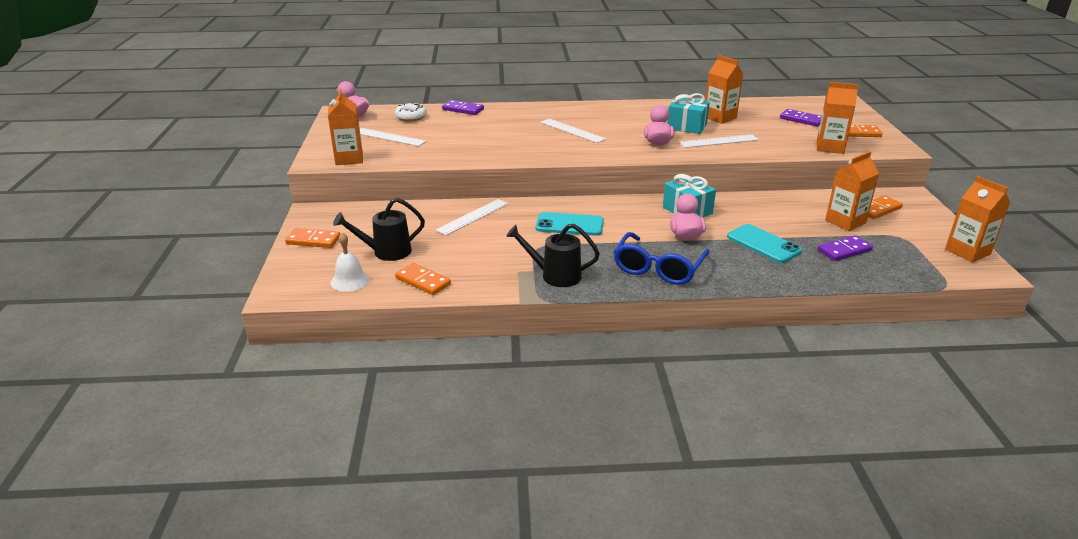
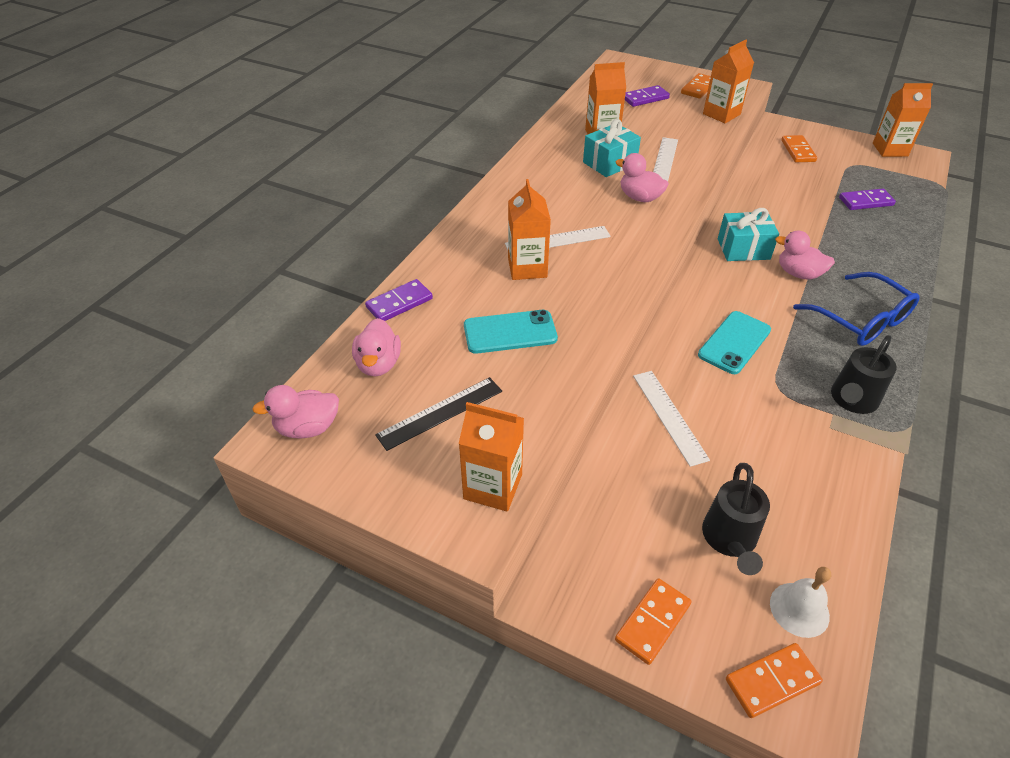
camera: 60 degrees left, 15 degrees up
white ruler [360,128,426,146] -> black ruler [375,377,502,451]
white donut [394,102,427,121] -> pink duck [352,318,401,376]
orange domino [395,263,451,295] -> orange domino moved to [726,643,823,718]
turquoise phone [727,224,802,263] -> turquoise phone moved to [464,310,558,354]
purple domino [818,235,873,261] -> purple domino turned 75 degrees clockwise [839,189,896,210]
orange carton [825,151,879,231] -> orange carton moved to [508,179,551,280]

